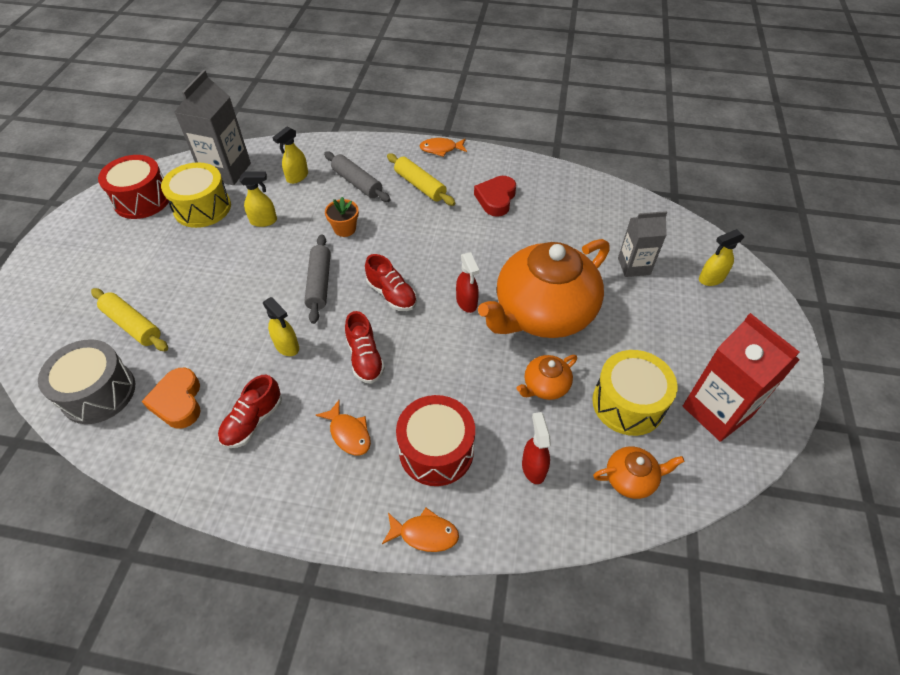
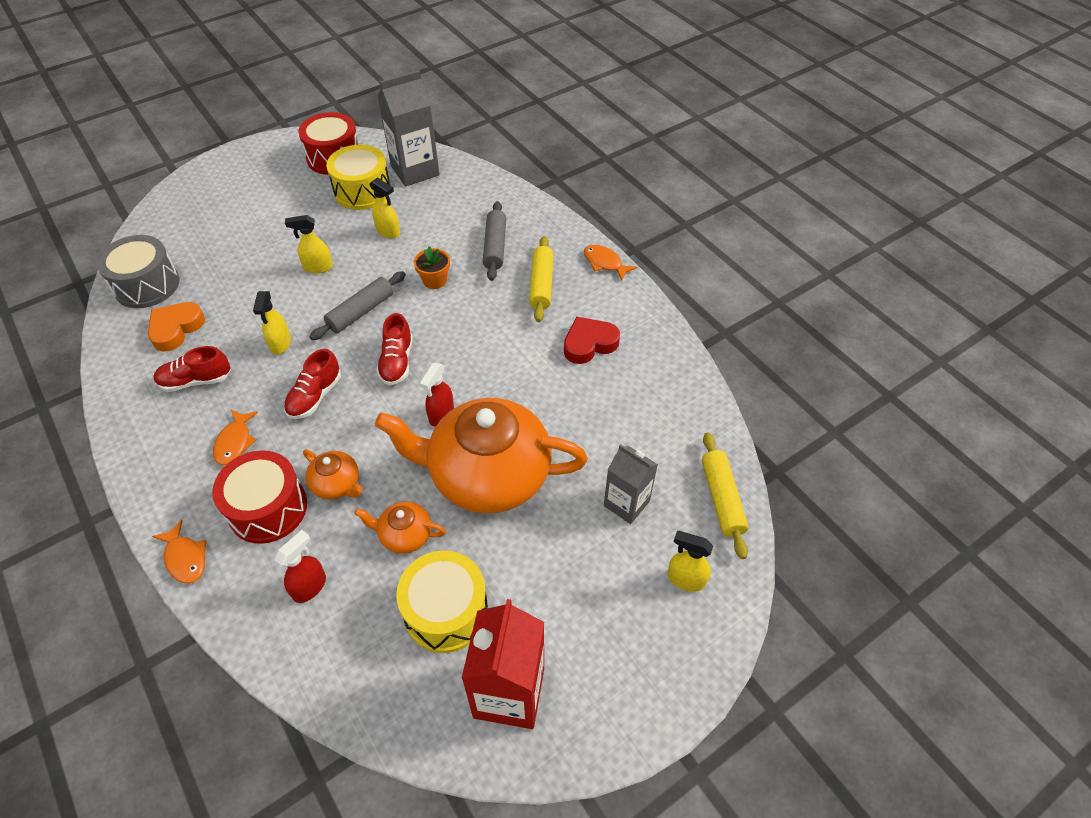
camera: 45 degrees right, 0 degrees up
yellow rolling pin [91,288,168,351] -> yellow rolling pin moved to [702,432,749,559]
yellow spray bottle [273,126,308,184] -> yellow spray bottle moved to [285,215,333,274]
orange teapot [593,446,685,499] -> orange teapot moved to [303,450,363,499]

